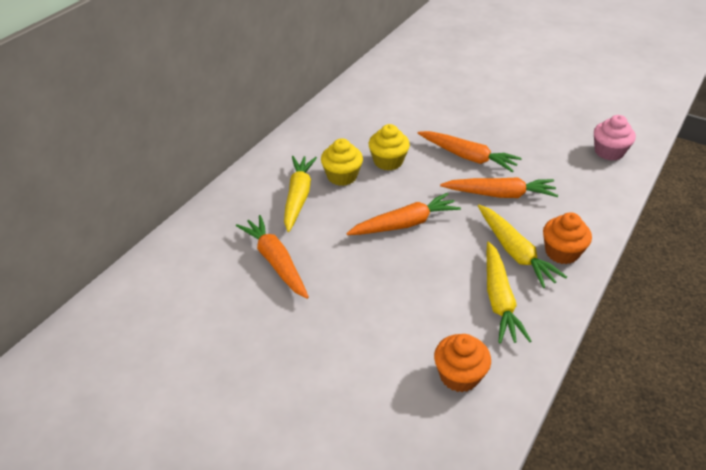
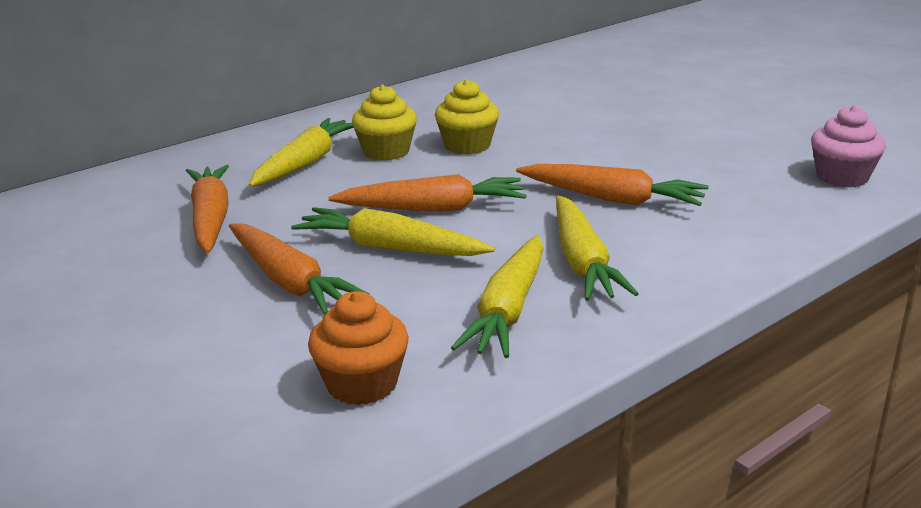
camera: 20 degrees right, 15 degrees down
orange carrot [418,131,522,172] -> orange carrot moved to [229,223,370,315]
orange cupcake [543,212,592,264] -> none
none -> yellow carrot [291,207,495,256]

